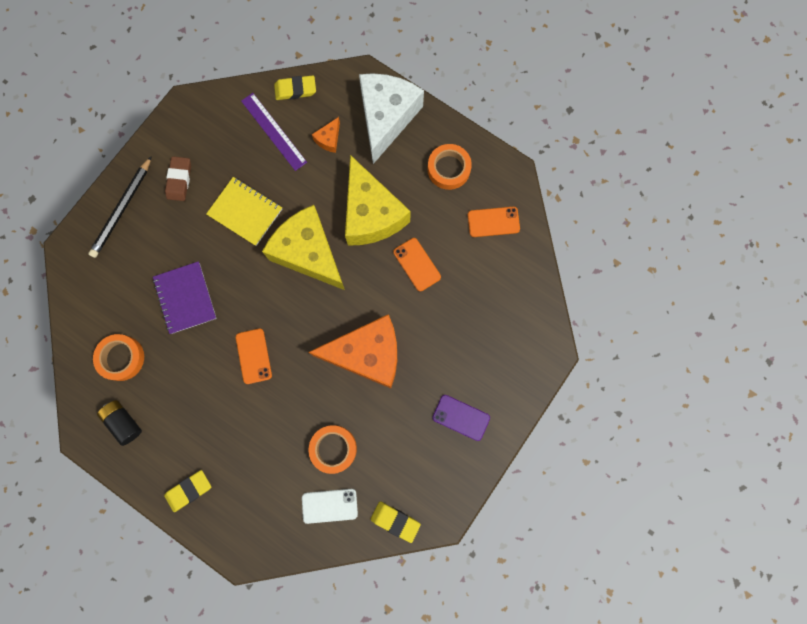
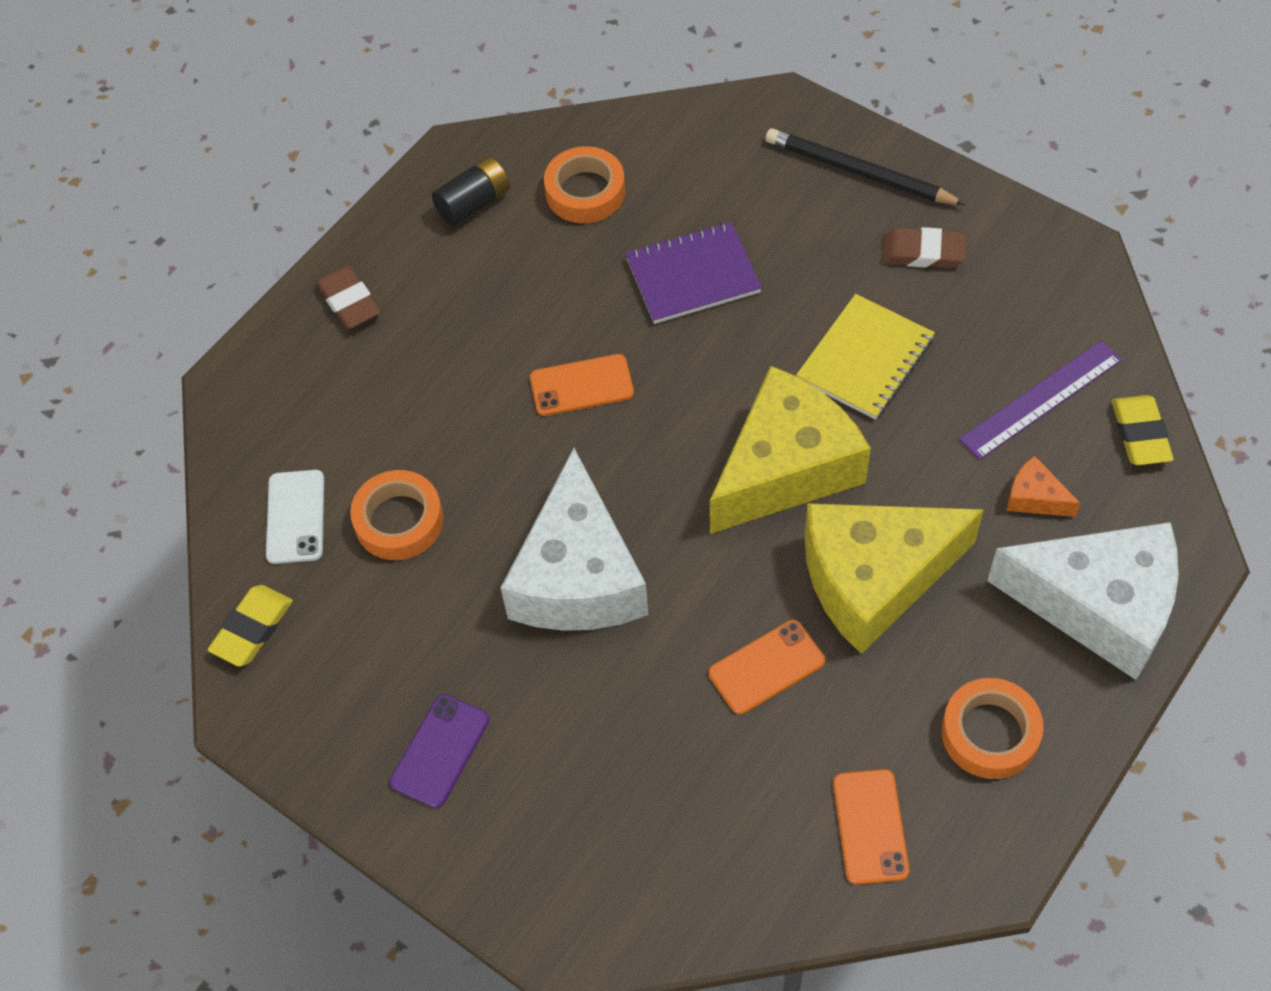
camera: 95 degrees right, 20 degrees down
yellow eraser [164,470,211,512] -> brown eraser [316,265,381,329]
orange cheese [308,314,397,388] -> white cheese [501,448,648,631]

